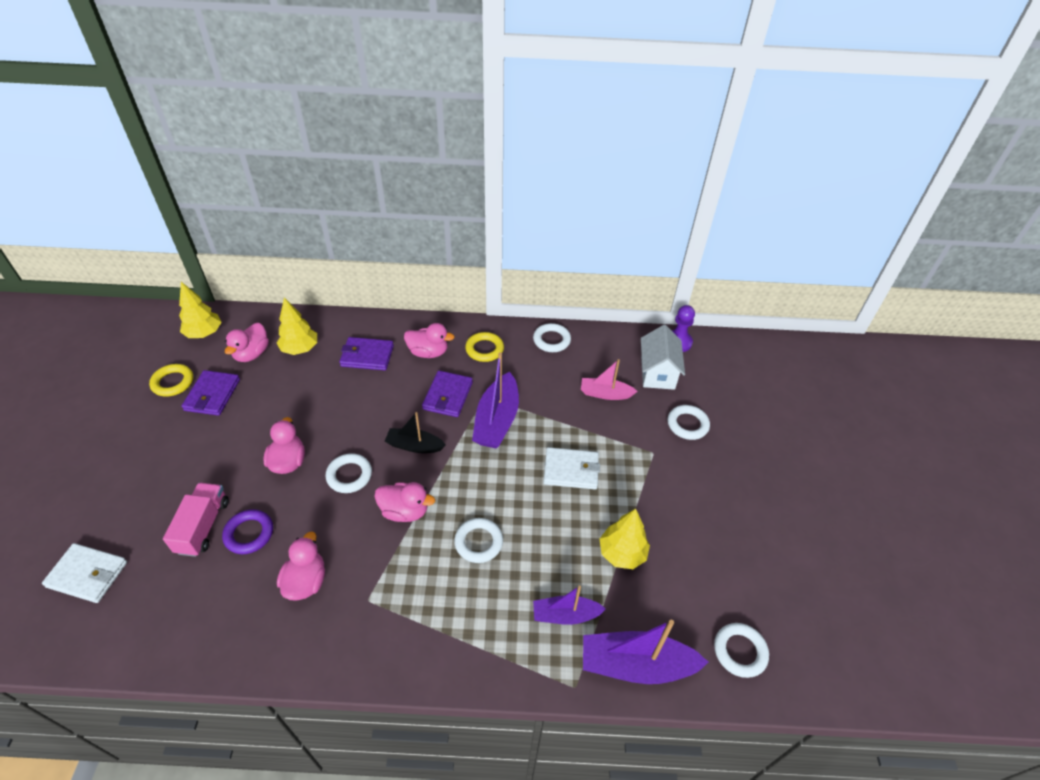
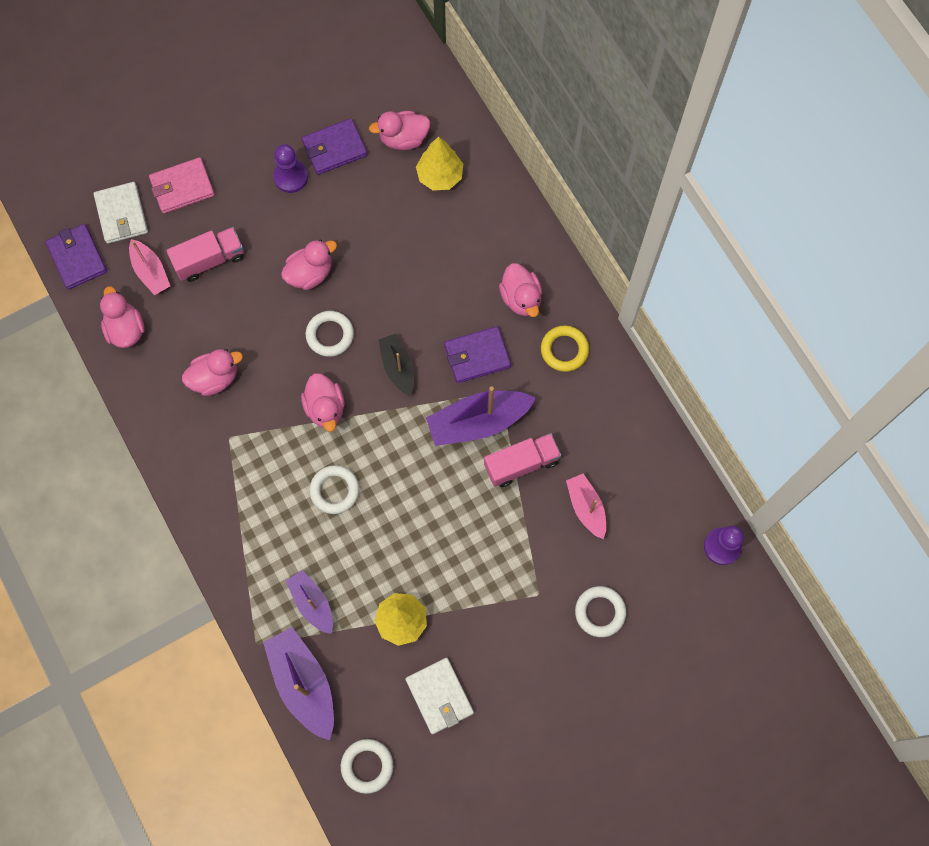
camera: 60 degrees right, 25 degrees up
yellow ring [149,364,193,397] -> none
yellow tree [179,282,222,338] -> none
purple ring [222,509,273,554] -> none
purple wallet [339,337,394,370] -> purple wallet moved to [45,224,107,290]
white ring [533,323,571,352] -> none
white wallet [543,447,600,489] -> white wallet moved to [405,658,474,734]
white house [641,325,685,390] -> none
none -> pink duck [100,286,145,348]
none -> pink boat [129,239,170,295]
none -> pink wallet [149,157,215,214]
none -> purple pawn [273,144,308,193]
none -> pink truck [484,433,561,487]

